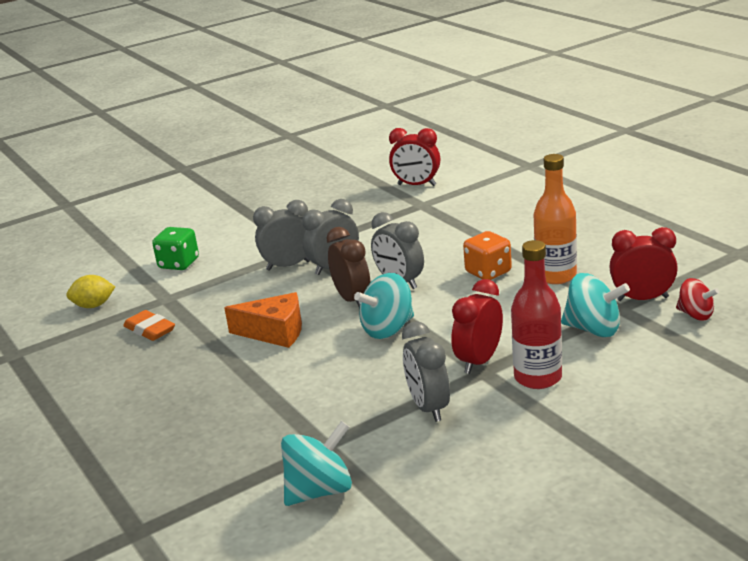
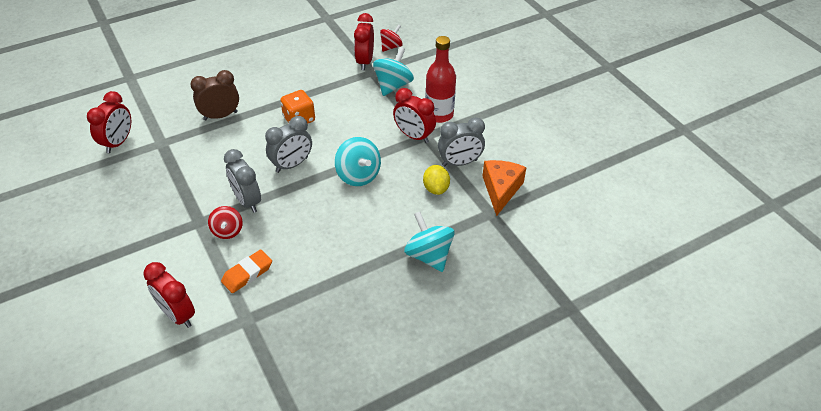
camera: 90 degrees left, 20 degrees up
yellow lemon [66,275,115,308] -> yellow lemon moved to [423,165,450,195]
orange eraser [123,310,175,341] -> orange eraser moved to [221,250,272,293]
green dice [152,227,199,270] -> red clock [143,262,195,328]
orange cheese [224,292,302,348] -> orange cheese moved to [483,160,527,216]
grey clock [253,200,310,271] -> red spinning top [208,206,243,239]
turquoise spinning top [281,421,352,506] -> turquoise spinning top moved to [404,212,455,272]
brown clock [327,227,370,308] -> brown clock moved to [190,70,239,120]
orange bottle [534,154,577,284] -> none

